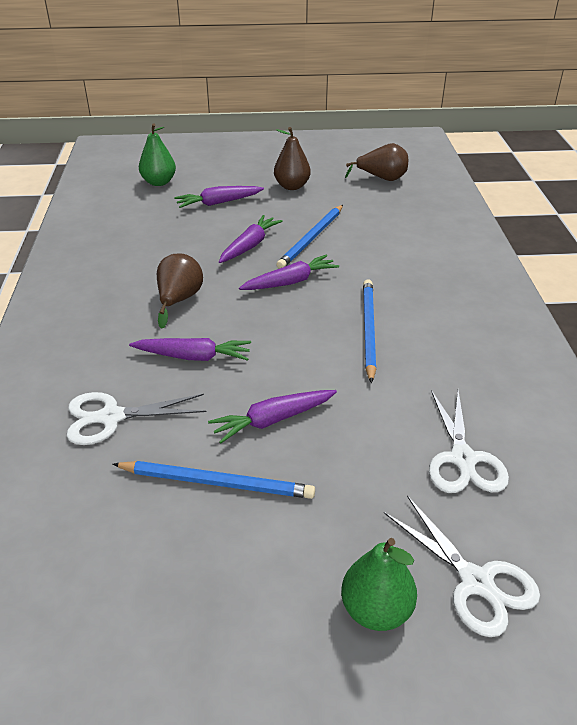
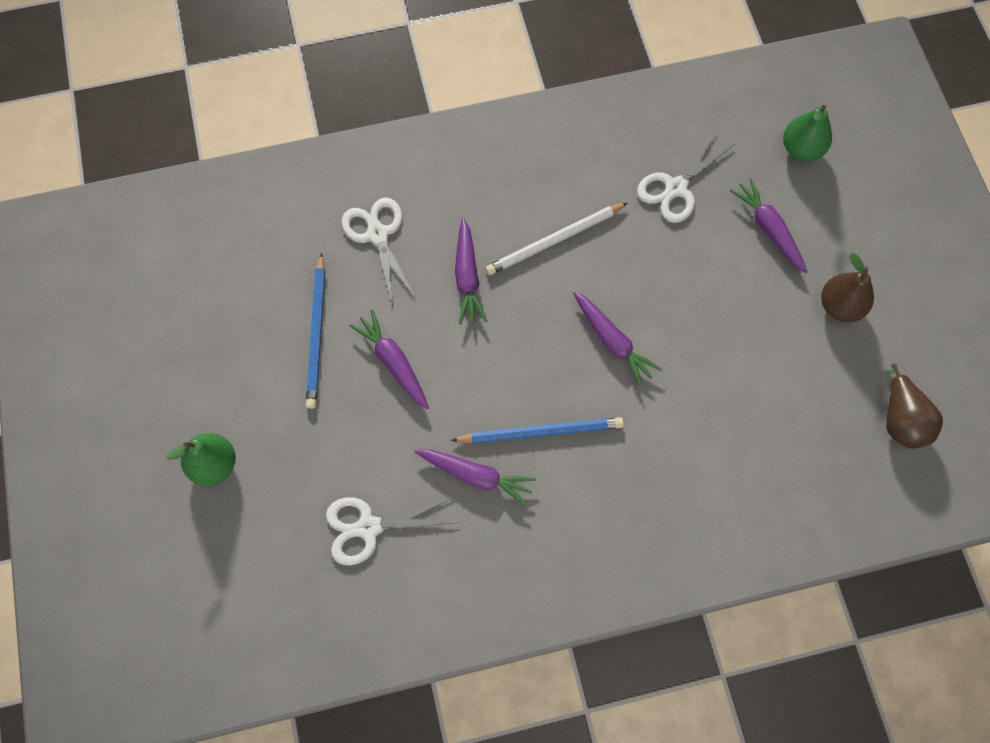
camera: 80 degrees right, 30 degrees up
brown pear [157,253,203,329] -> white pencil [485,203,627,275]
purple carrot [219,215,283,263] -> purple carrot moved to [414,449,537,507]
blue pencil [276,205,343,269] -> none
white scissors [384,496,540,637] -> white scissors moved to [637,132,735,223]

